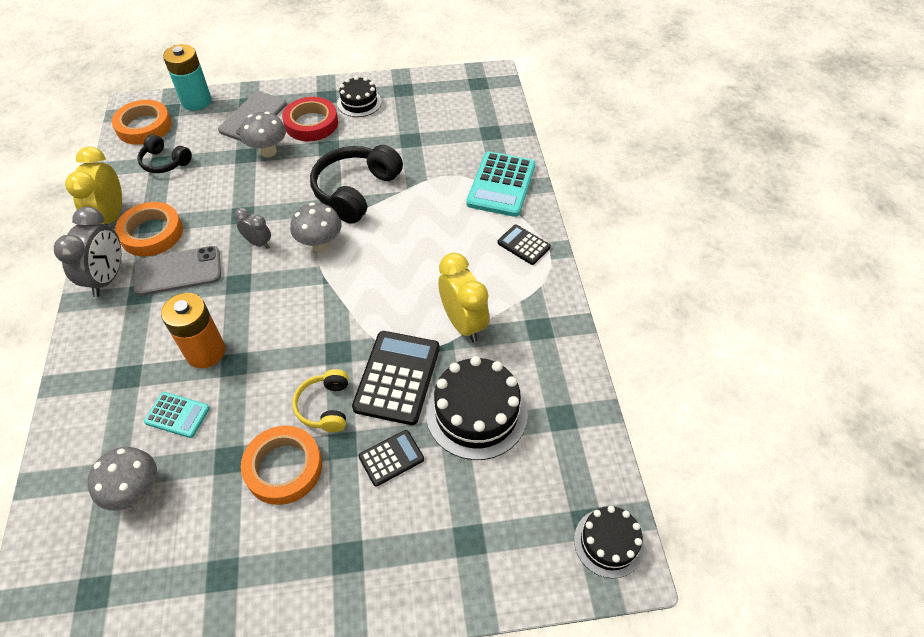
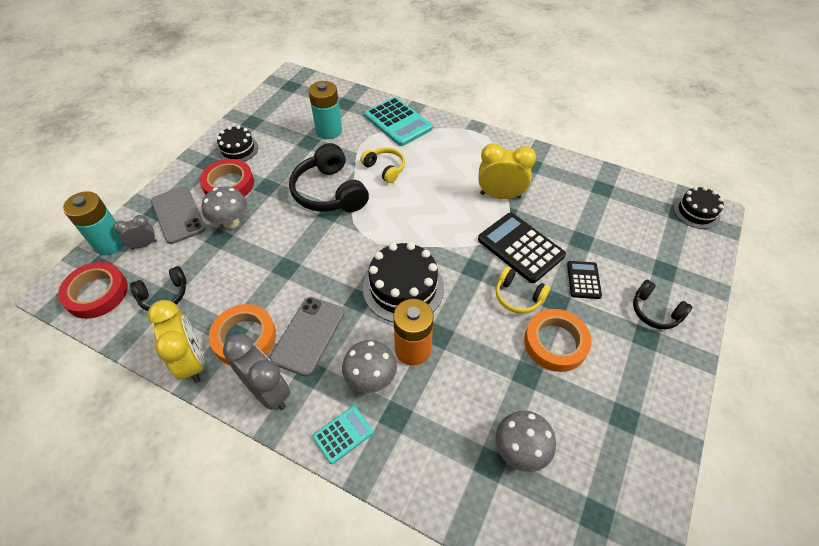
camera: 55 degrees left, 0 degrees up
yellow clock [65,147,122,226] -> yellow clock turned 150 degrees counterclockwise [147,300,204,383]
orange tape [112,100,172,145] -> red tape [58,262,128,319]
turquoise calculator [144,392,210,438] -> turquoise calculator moved to [313,406,373,464]
grey clock [234,208,271,249] -> grey clock moved to [114,215,157,249]
grey mushroom [290,202,342,252] -> grey mushroom moved to [342,340,397,393]
black cake [426,356,528,460] -> black cake moved to [363,242,444,322]
black calculator [497,225,551,265] -> none
none -> turquoise battery [308,81,342,139]
none -> yellow headphones [360,147,405,183]
none -> black headphones [633,279,692,329]

